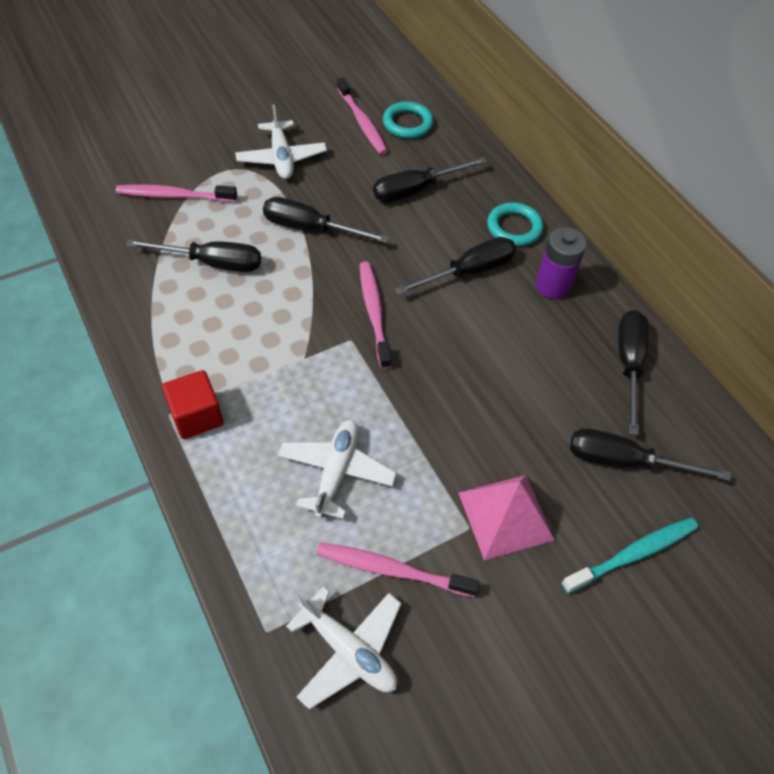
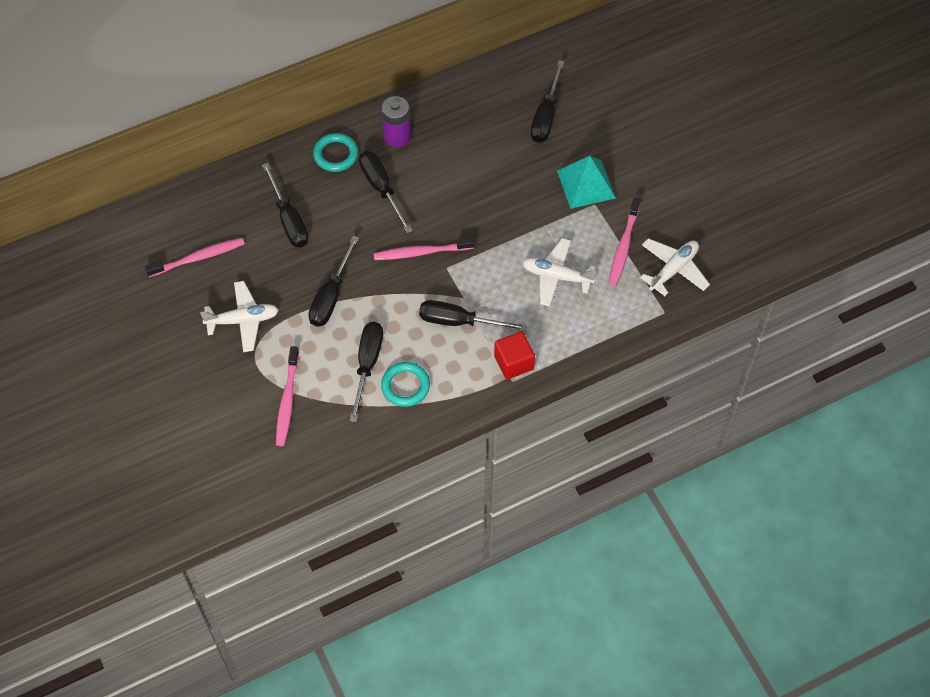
camera: 85 degrees left, 5 degrees up
turquoise ring [383,101,434,139] -> turquoise ring moved to [381,362,430,407]
pink pyramid [459,475,555,560] -> turquoise pyramid [557,156,616,209]
turquoise toothbrush [561,518,698,594] -> none
black screwdriver [618,310,649,435] -> black screwdriver moved to [419,300,527,331]

